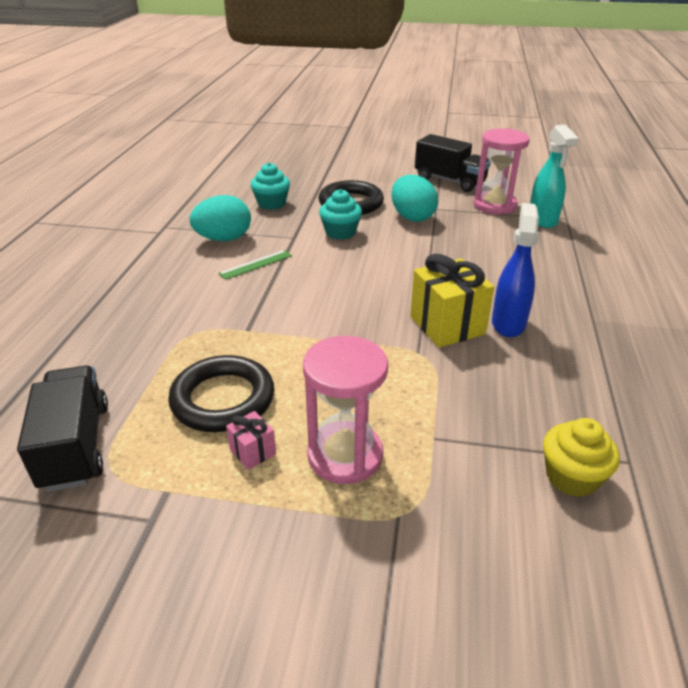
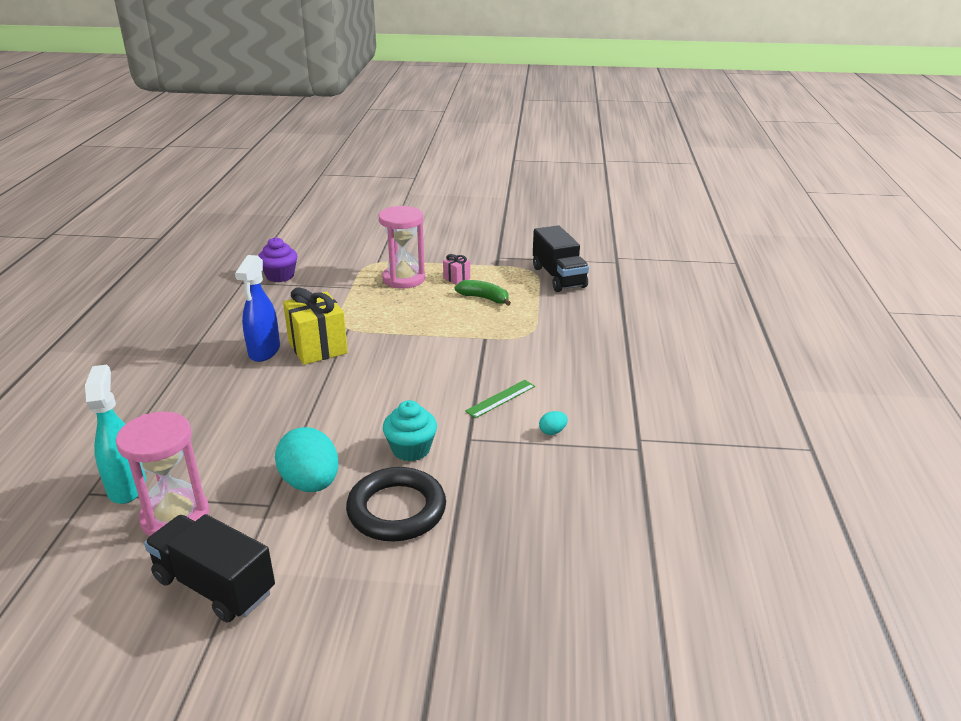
camera: 175 degrees right, 5 degrees down
black ring [168,355,274,432] -> green banana [455,280,511,306]
turquoise egg [190,195,251,241] -> turquoise egg [539,411,568,435], size x0.42
turquoise cupcake [251,163,290,210] -> none
yellow cupcake [543,418,620,497] -> purple cupcake [258,237,297,282]

